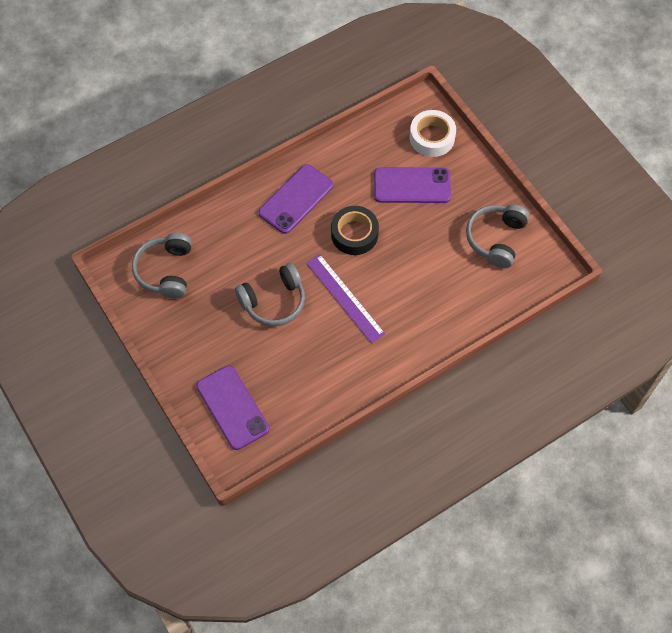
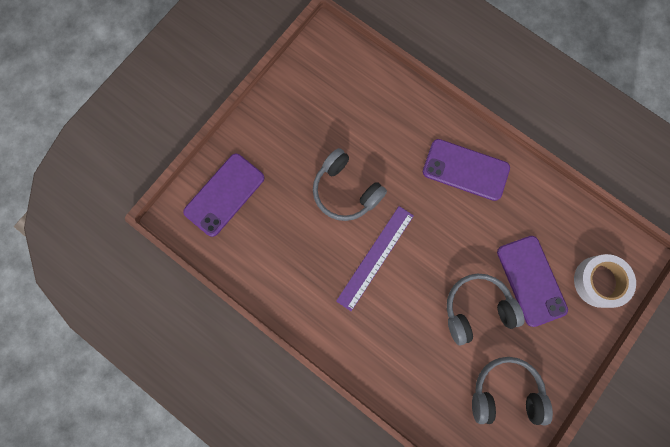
camera: 70 degrees right, 15 degrees up
grey headphones [132,233,192,299] -> grey headphones moved to [447,273,525,345]
black tape [331,206,379,255] -> none

